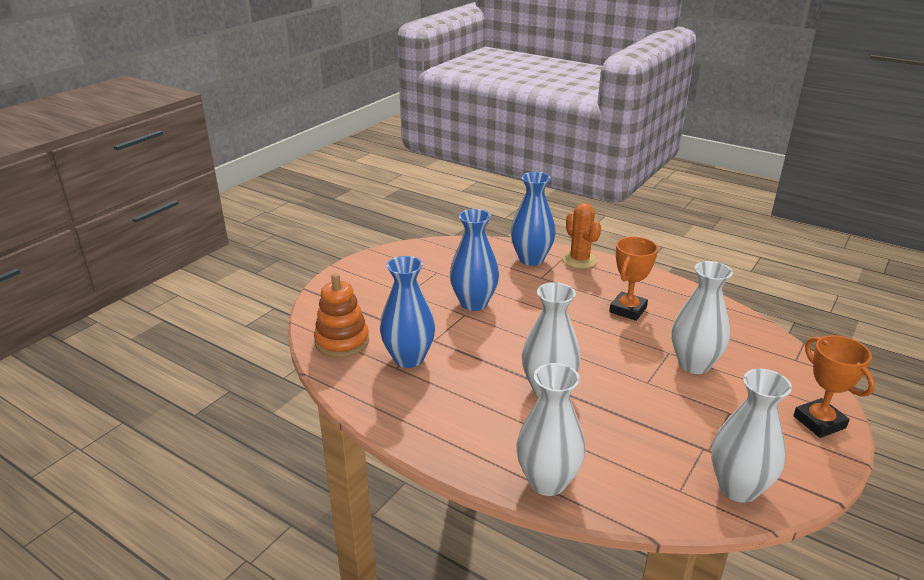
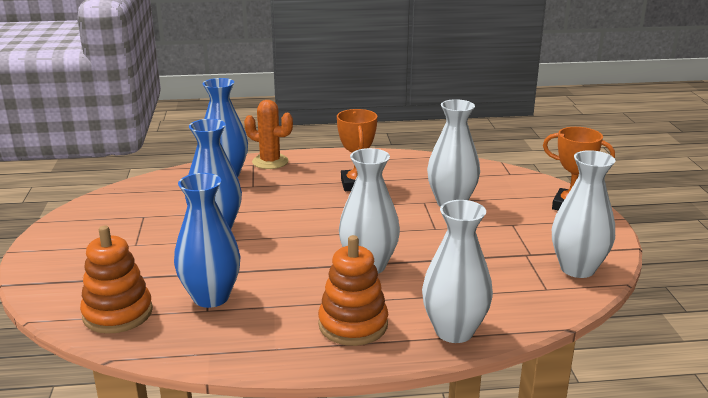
camera: 40 degrees left, 5 degrees down
none -> orange stacking toy [318,235,388,346]

